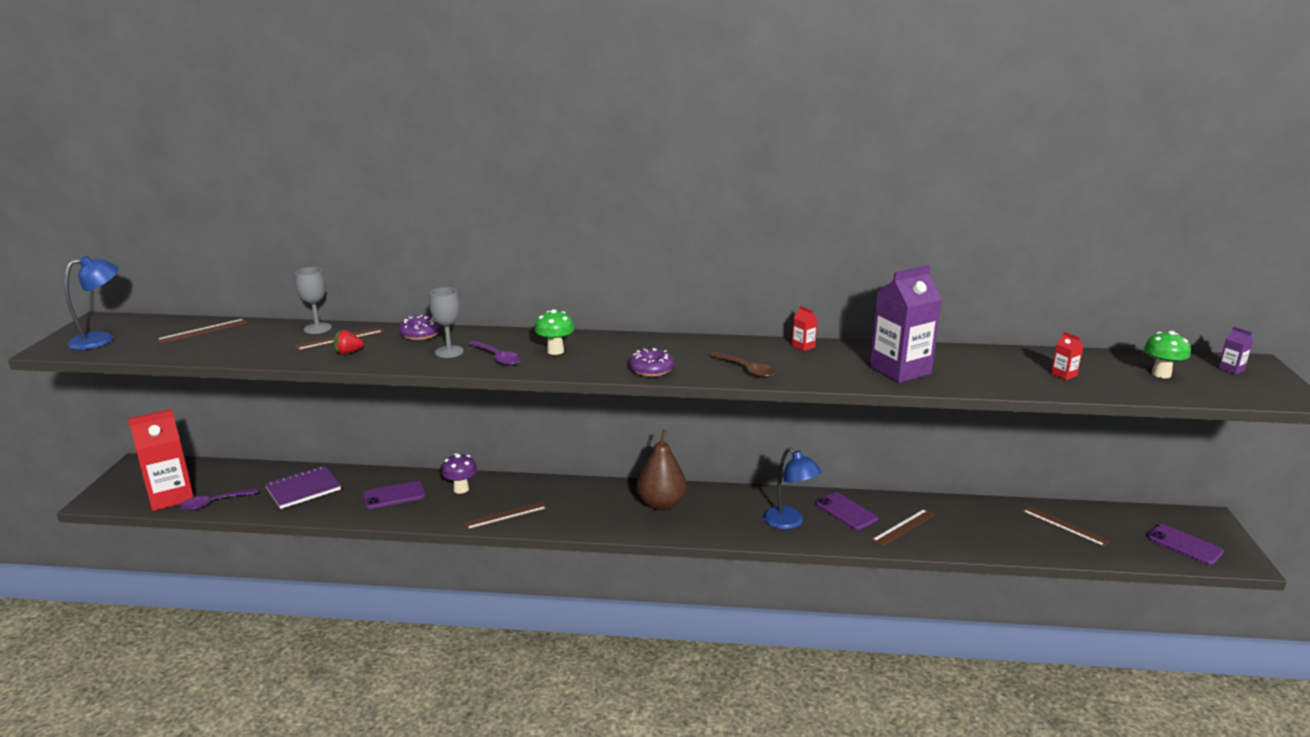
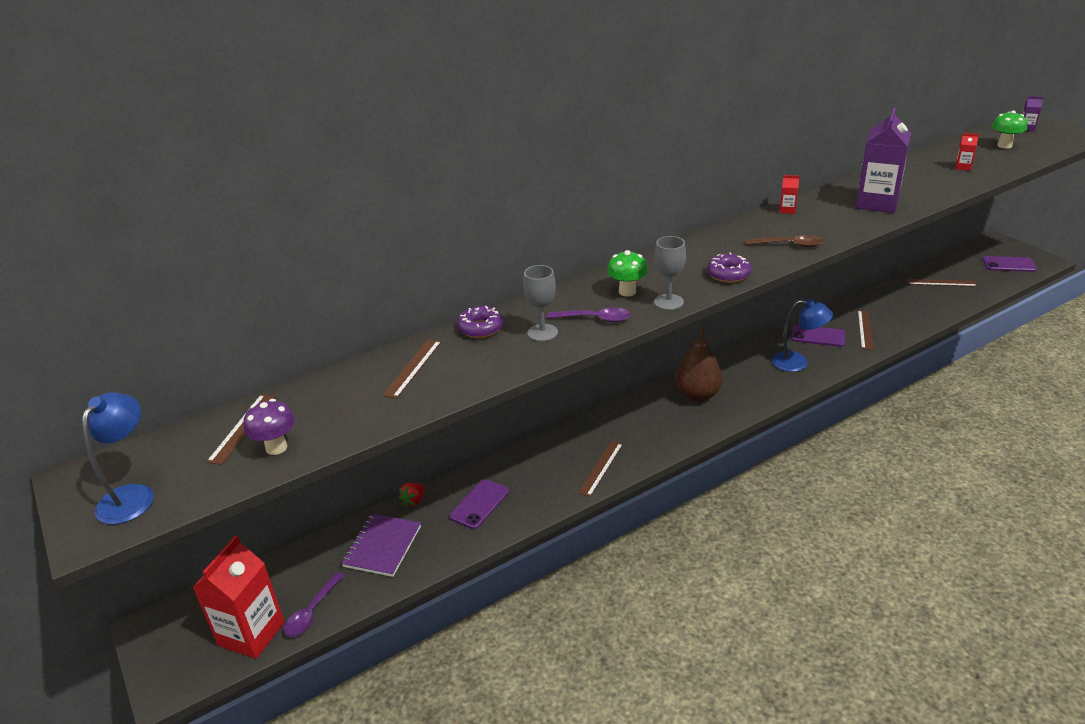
camera: 35 degrees left, 10 degrees up
grey goblet [295,267,332,334] -> grey goblet moved to [654,236,686,310]
red strawberry [334,330,364,354] -> red strawberry moved to [399,483,425,507]
purple mushroom [441,453,477,494] -> purple mushroom moved to [243,399,295,455]

